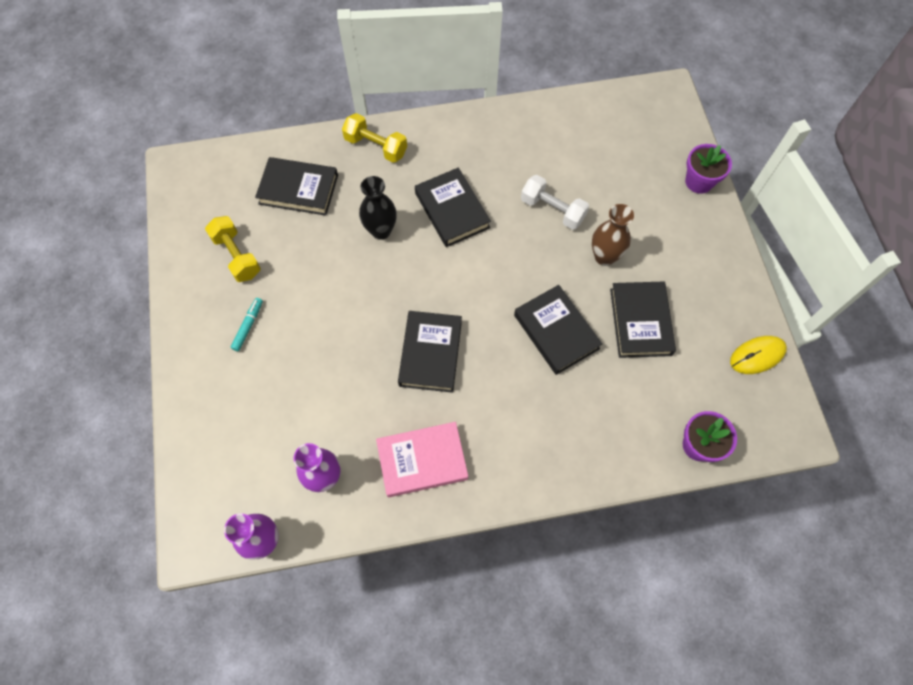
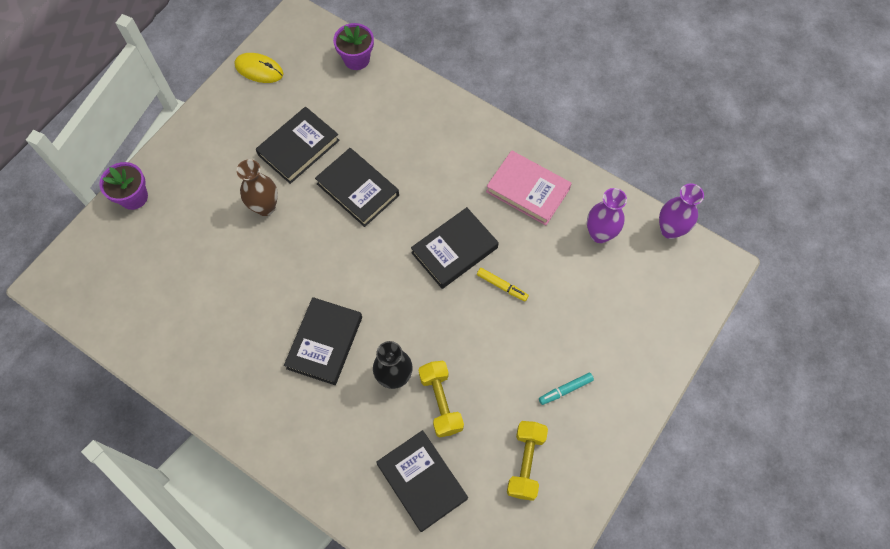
camera: 135 degrees left, 0 degrees up
yellow dumbbell [342,113,407,163] -> yellow dumbbell moved to [419,361,464,437]
black book [514,285,602,375] -> black book turned 60 degrees counterclockwise [315,148,399,227]
white dumbbell [521,175,589,230] -> none
none -> yellow marker [477,268,529,301]

